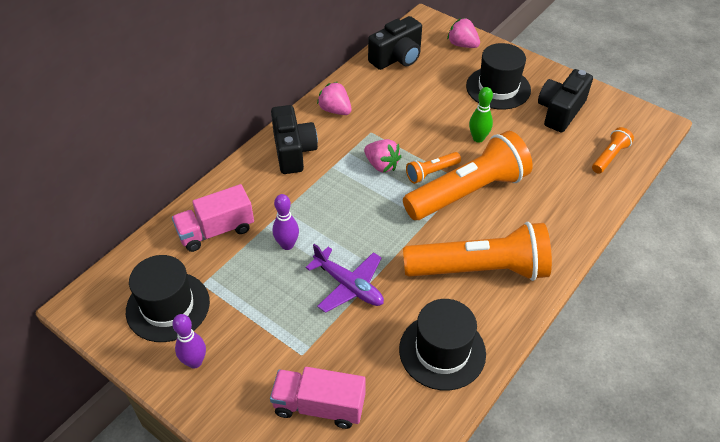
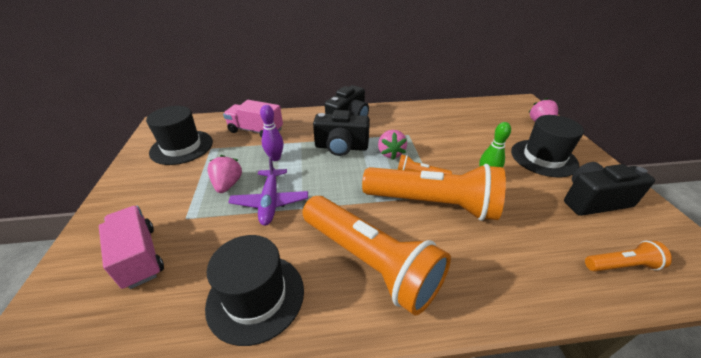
camera: 45 degrees right, 10 degrees down
purple bowling pin [172,314,206,369] -> none
pink strawberry [317,82,352,115] -> pink strawberry moved to [207,155,242,193]
black camera [368,16,422,70] -> black camera moved to [313,110,370,156]

